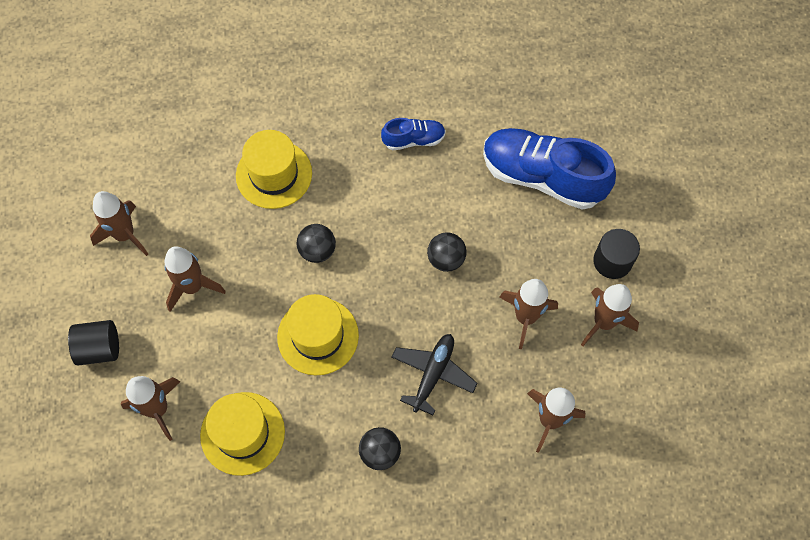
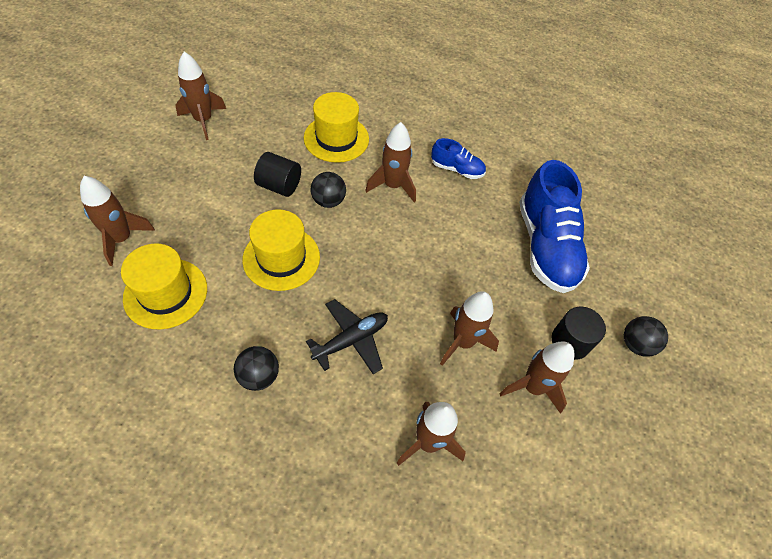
camera: 25 degrees right, 10 degrees down
black cylinder [68,320,119,365] -> black cylinder moved to [254,152,301,197]
brown rocket [165,247,226,312] -> brown rocket moved to [365,122,416,202]
black ball [427,232,467,272] -> black ball moved to [624,316,668,357]
blue shoe [483,128,616,210] -> blue shoe turned 150 degrees counterclockwise [519,160,590,293]

